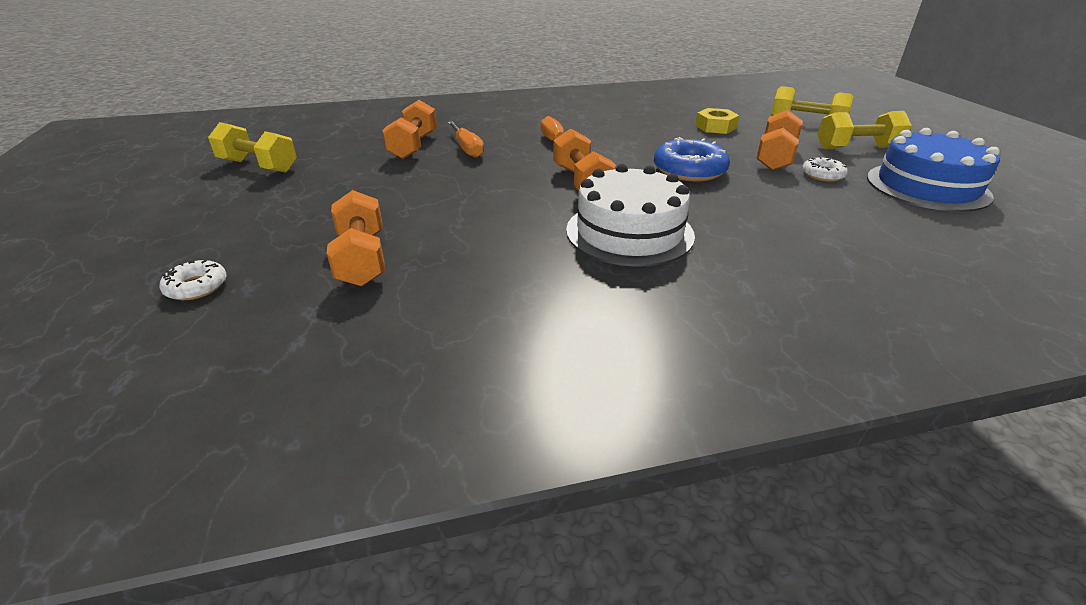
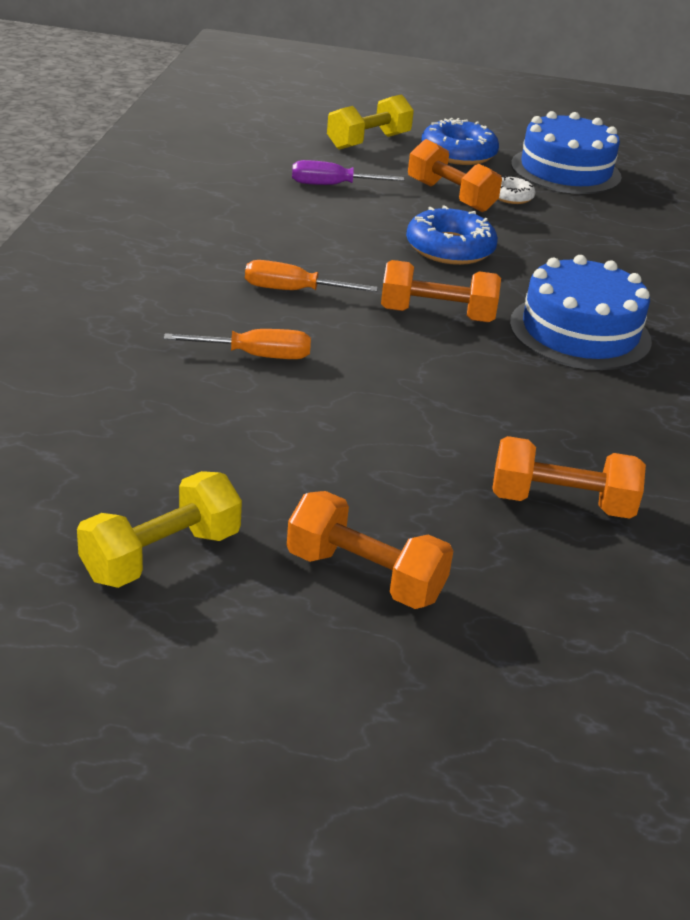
camera: 70 degrees left, 0 degrees up
white donut [160,260,227,300] -> none
orange dumbbell [382,100,437,159] -> orange dumbbell moved to [287,491,453,609]
white cake [566,164,695,267] -> blue cake [510,255,652,370]
yellow nut [695,108,739,134] -> purple screwdriver [292,160,404,185]
yellow dumbbell [817,111,912,149] -> blue donut [421,118,499,165]

